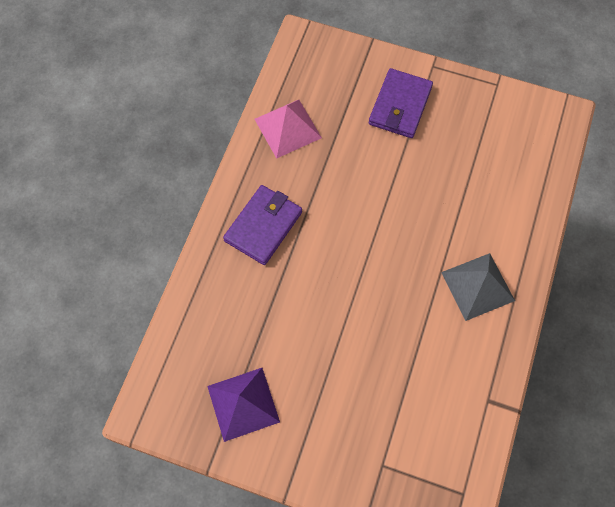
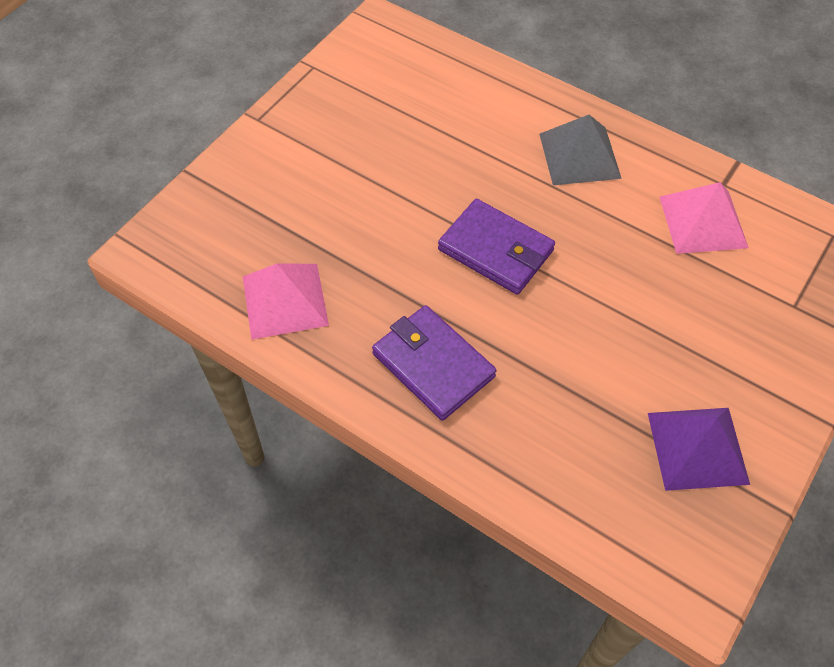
camera: 75 degrees left, 10 degrees down
purple wallet [369,68,433,138] -> purple wallet moved to [438,199,555,295]
none -> pink pyramid [660,182,749,254]

